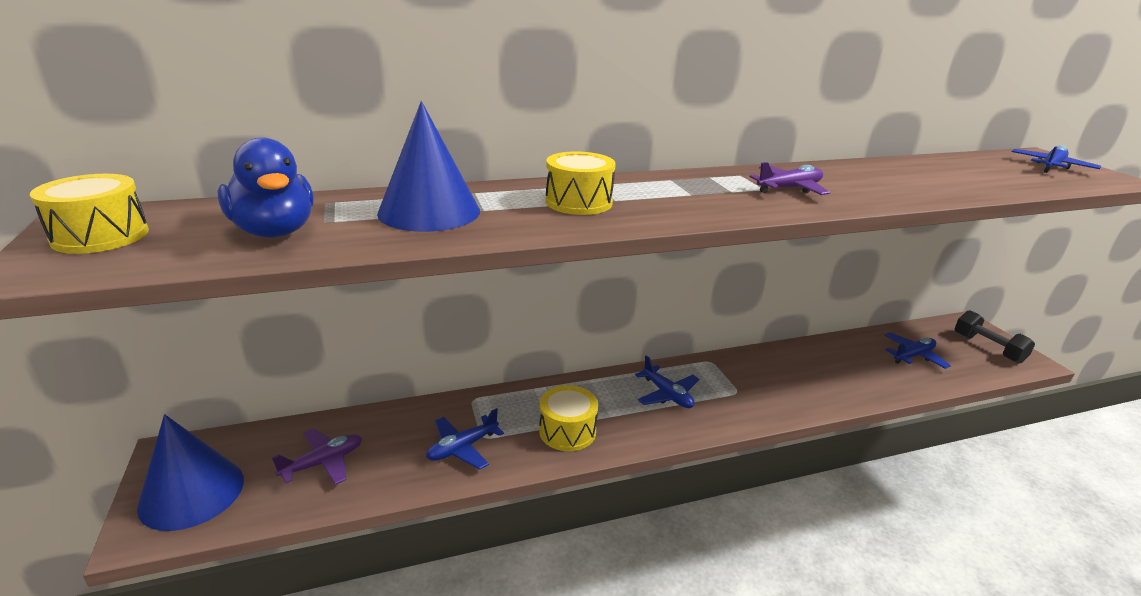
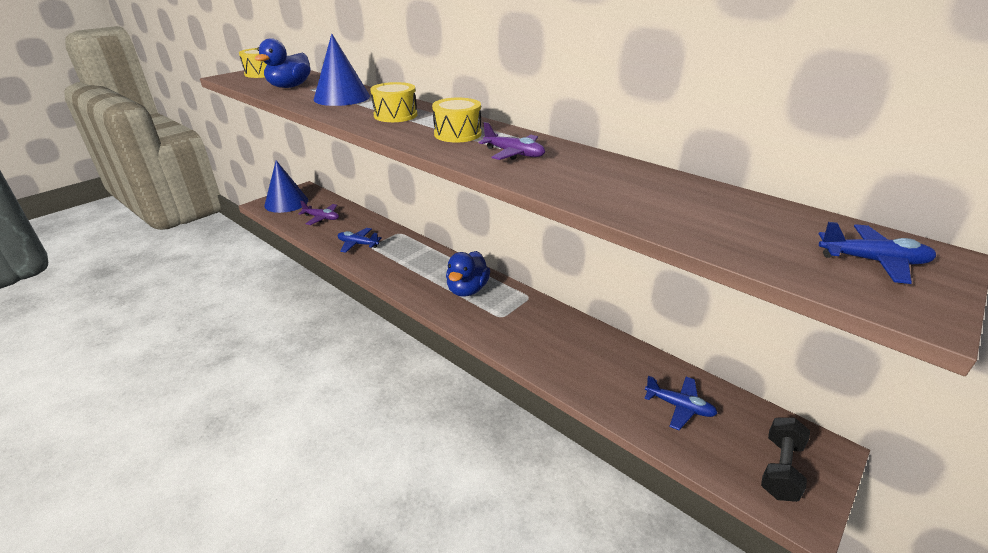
camera: 60 degrees right, 5 degrees up
yellow drum [539,385,598,451] -> yellow drum moved to [432,98,481,143]
blue plane [635,355,699,408] -> blue duck [446,251,490,297]

